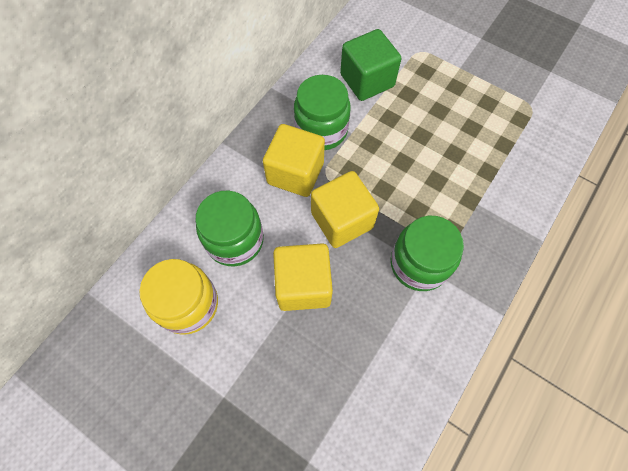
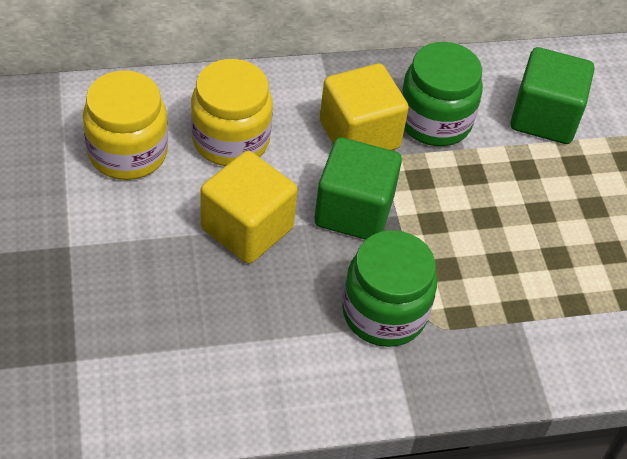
camera: 40 degrees right, 15 degrees down
green jar [195,190,264,266] -> yellow jar [191,59,273,166]
yellow cube [311,171,379,248] -> green cube [314,137,402,240]

